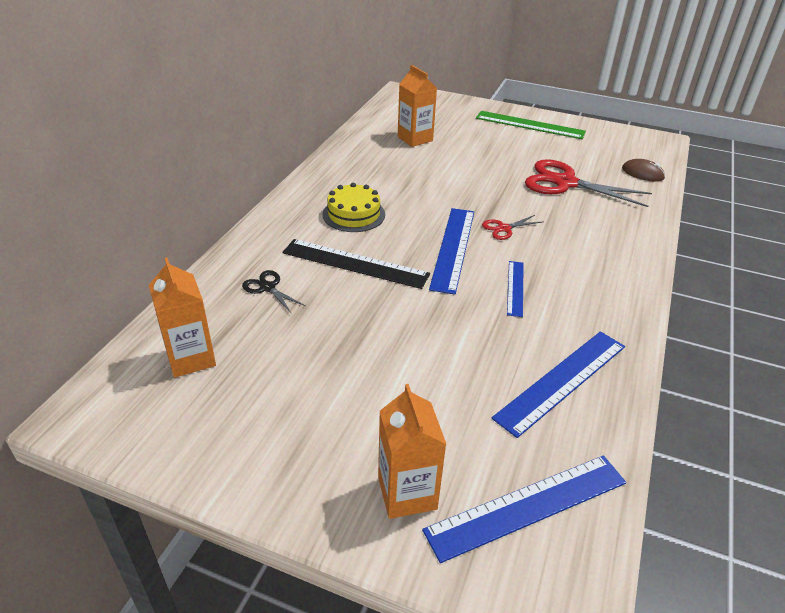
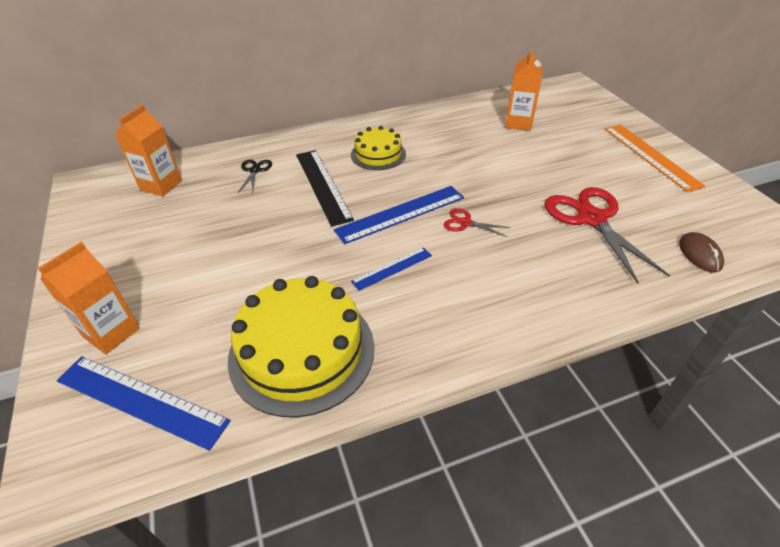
camera: 50 degrees right, 5 degrees up
green ruler [476,111,586,139] -> orange ruler [604,124,706,192]
blue ruler [492,331,625,438] -> yellow cake [228,276,374,417]

